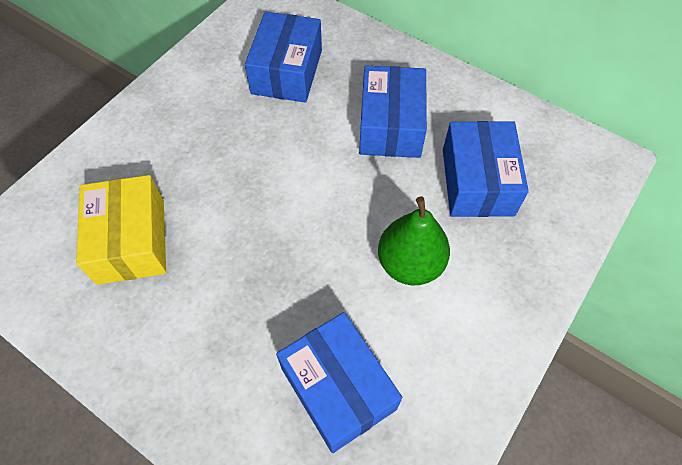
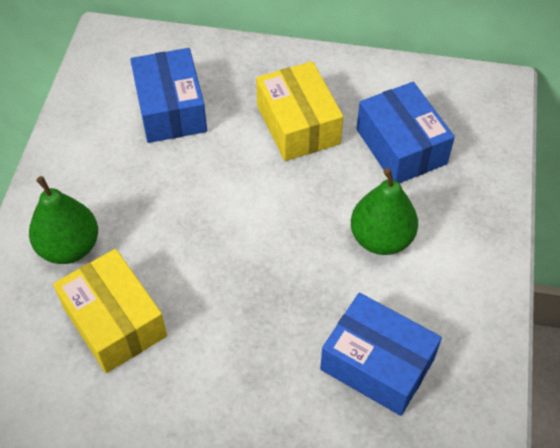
camera: 25 degrees left, 5 degrees down
blue box [359,66,427,158] -> yellow box [256,61,343,161]
none -> green pear [29,176,98,264]

